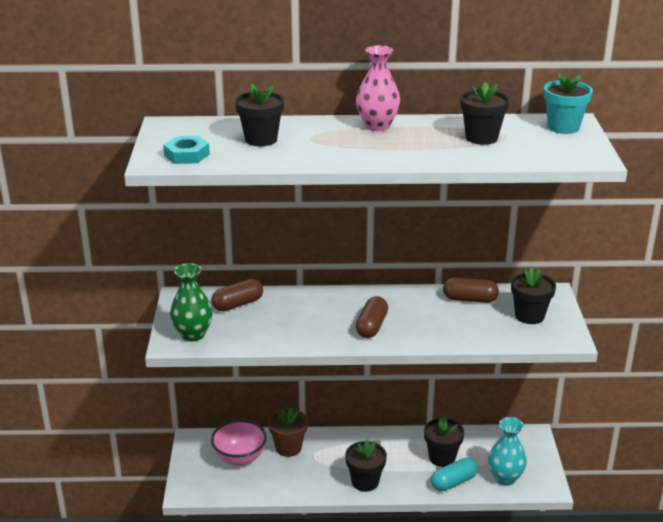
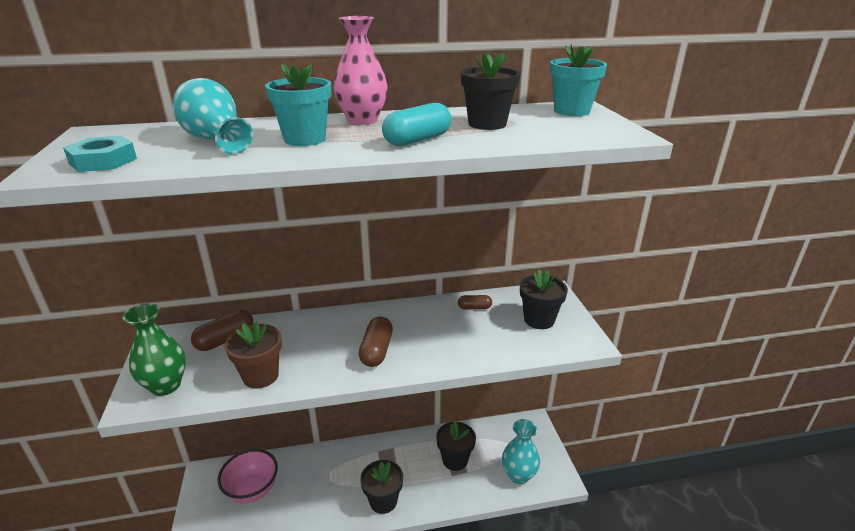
camera: 10 degrees left, 0 degrees up
black flower pot [235,84,284,146] -> turquoise vase [173,78,253,154]
brown flower pot [268,407,308,457] -> brown flower pot moved to [225,321,282,388]
turquoise capsule [431,457,478,491] -> turquoise capsule moved to [382,103,451,146]
brown capsule [443,278,499,303] -> brown capsule [458,295,492,310], size x0.61
none -> turquoise flower pot [265,62,331,146]

